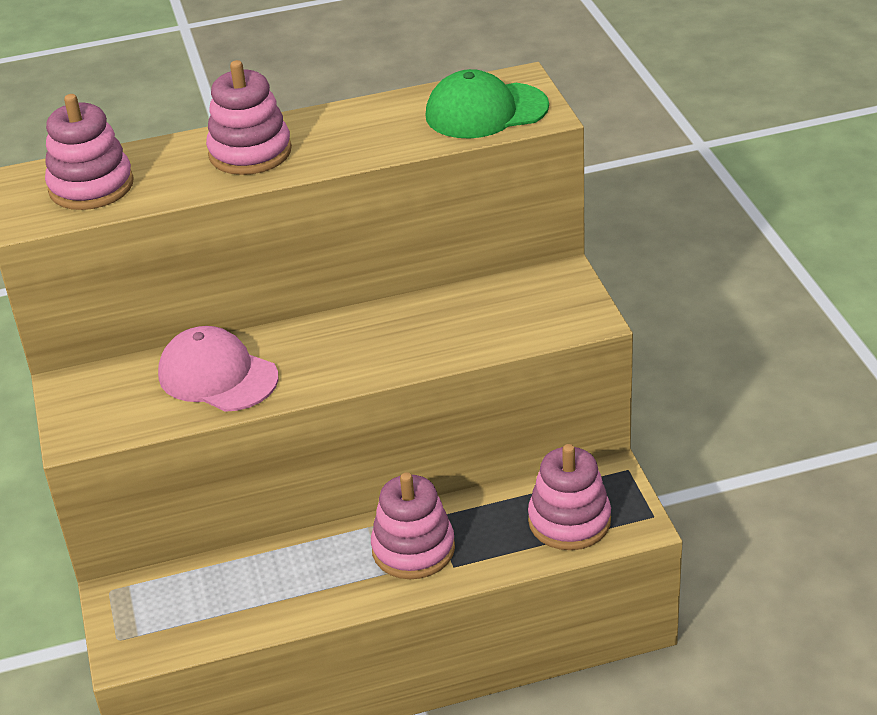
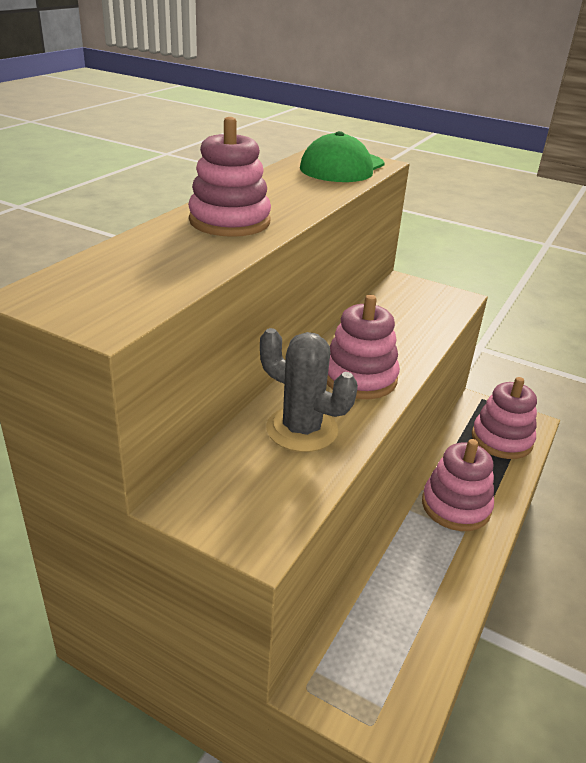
camera: 50 degrees left, 5 degrees down
pink stacking toy [45,94,134,210] -> pink stacking toy moved to [327,295,400,399]
pink cap [158,326,278,412] -> grey cactus [260,328,358,452]

